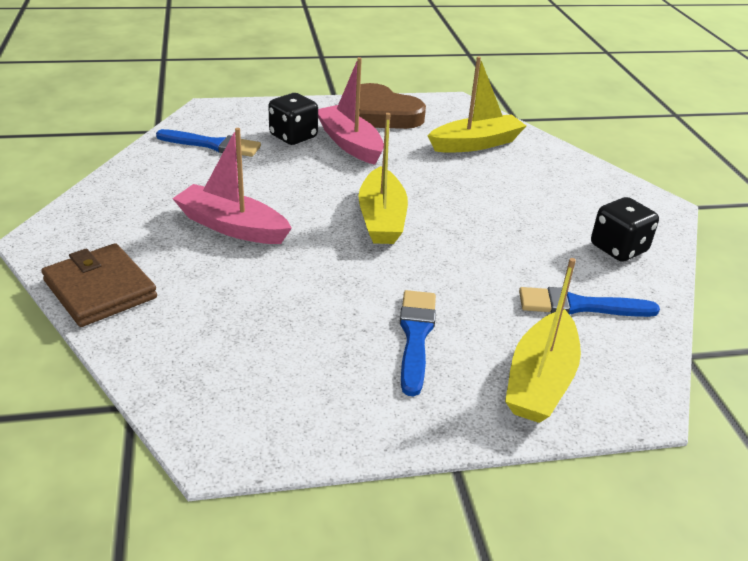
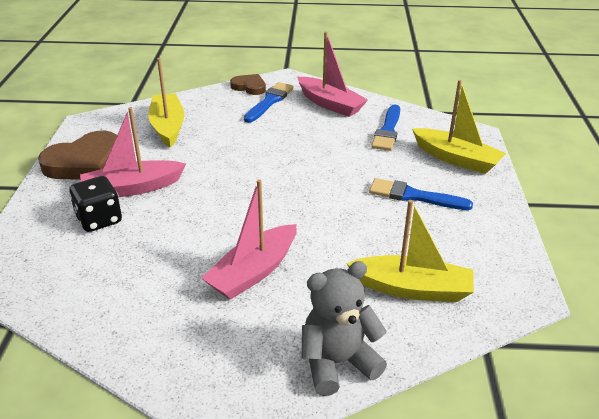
camera: 75 degrees left, 0 degrees up
brown wallet [41,243,157,327] -> grey teddy bear [302,261,387,396]
blue brush [156,129,261,157] -> blue brush moved to [244,82,294,123]
yellow boat [358,113,408,244] -> yellow boat moved to [346,200,474,302]
black dice [591,197,659,262] -> pink boat [297,32,368,117]
none -> brown heart [230,74,266,95]

